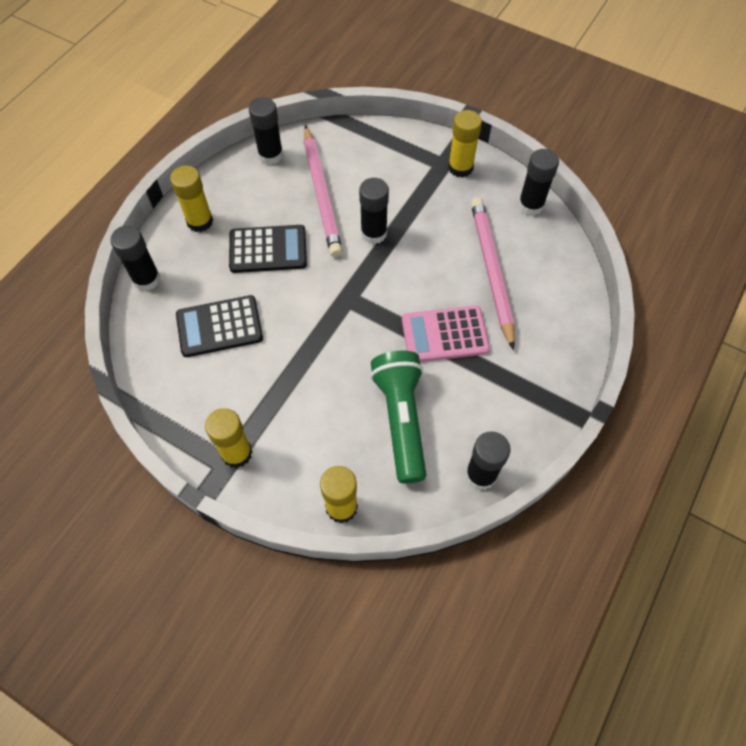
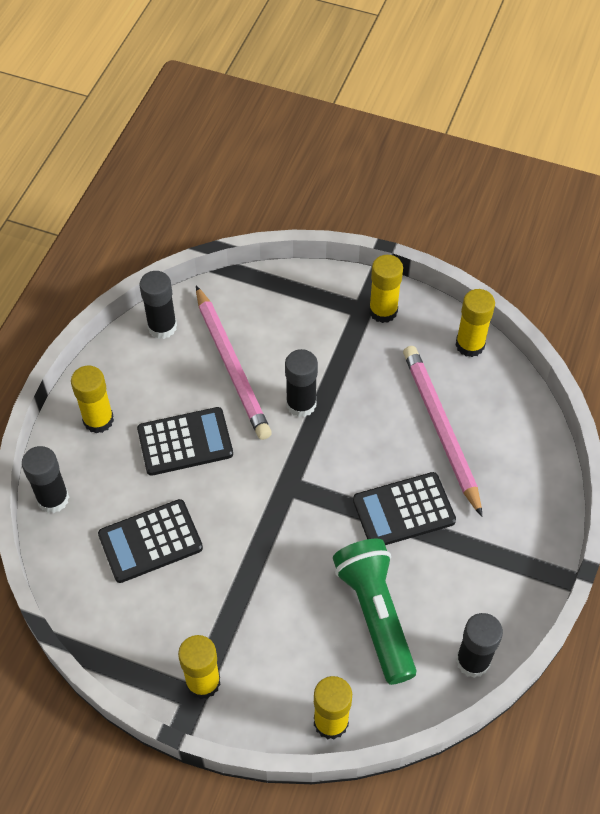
camera: 10 degrees left, 5 degrees down
pink calculator [402,306,490,362] -> black calculator [353,472,456,545]
black glue stick [518,149,559,216] -> yellow glue stick [455,289,495,357]

